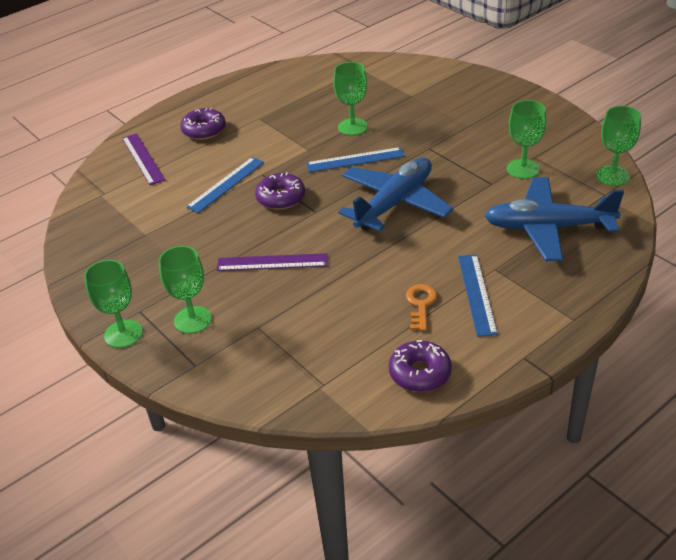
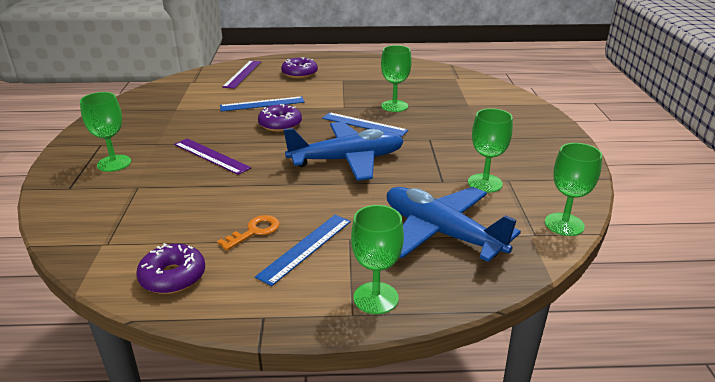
camera: 35 degrees right, 10 degrees down
green goblet [84,260,143,348] -> green goblet moved to [351,205,404,314]

